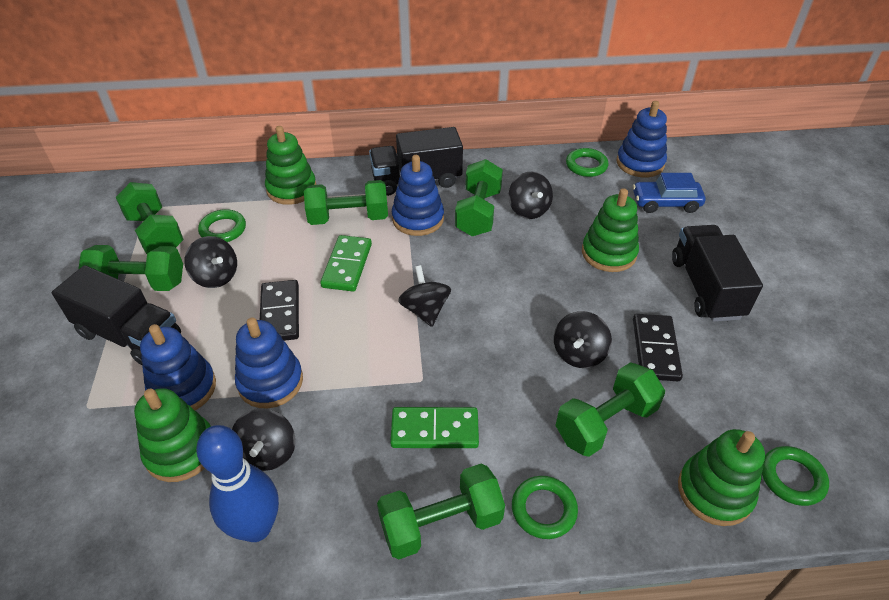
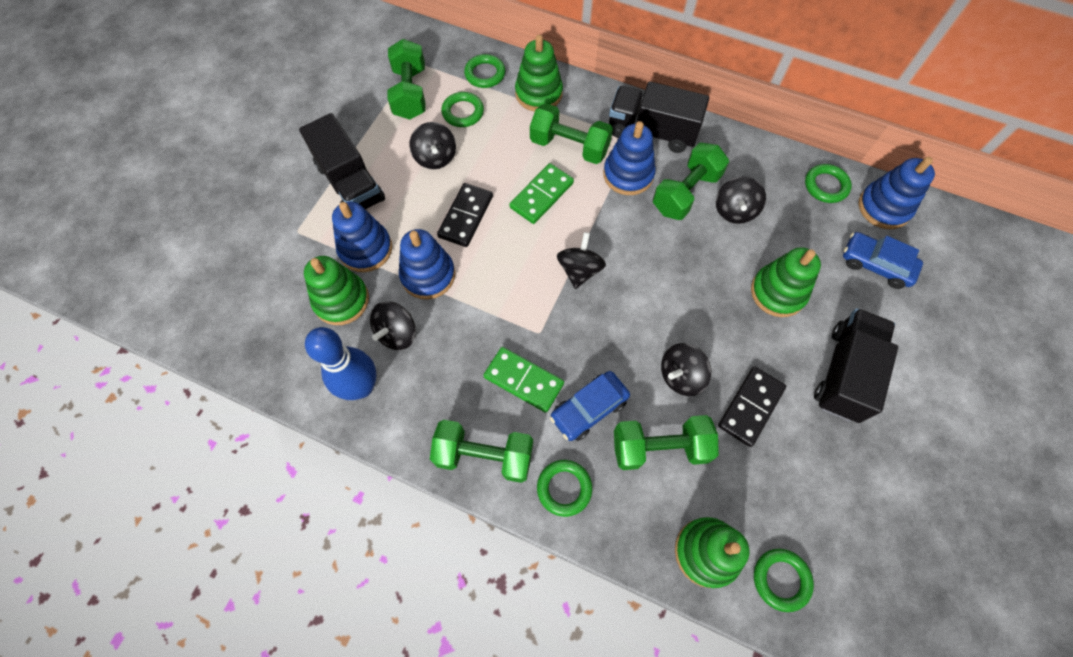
camera: 30 degrees right, 20 degrees up
green dumbbell [78,245,183,291] -> none
none -> green ring [464,54,505,88]
none -> blue car [550,371,630,441]

